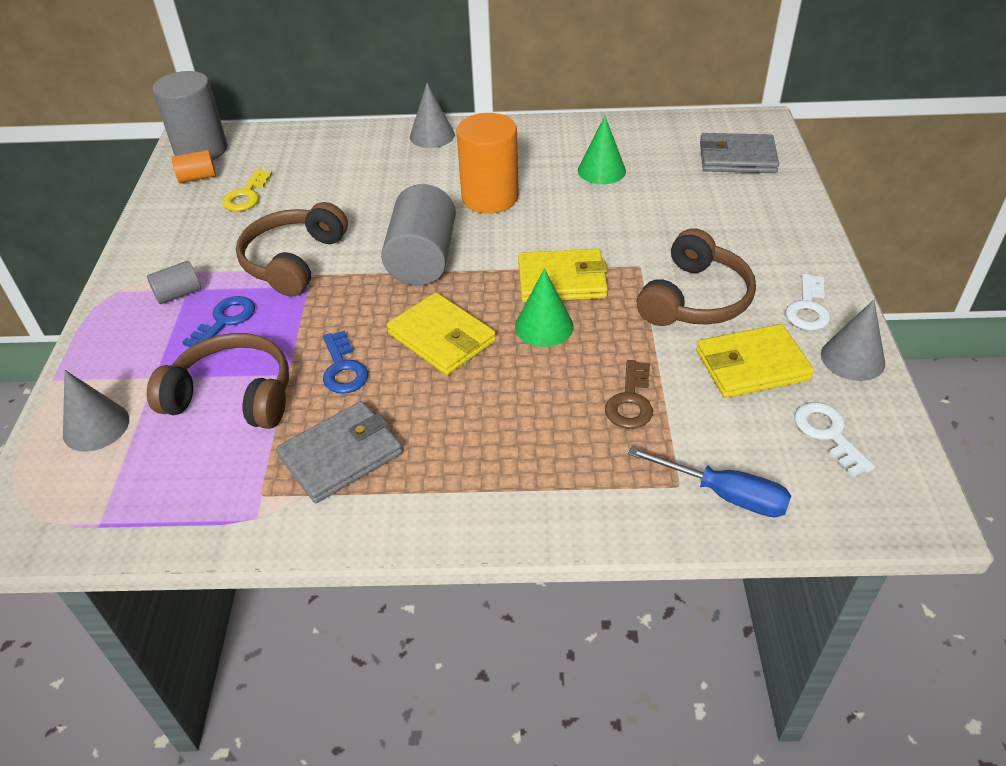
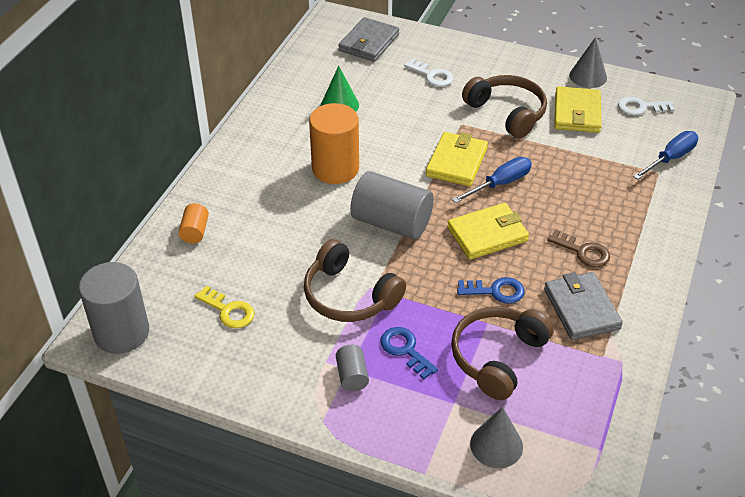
camera: 70 degrees left, 0 degrees up
orange cylinder [172,150,216,183] -> orange cylinder moved to [178,203,209,244]
grey cone [410,83,455,148] -> none
green cone [515,268,574,347] -> blue screwdriver [452,157,532,203]
brown key [605,360,653,429] -> brown key moved to [547,229,610,267]
white key [786,274,830,330] -> white key moved to [404,59,453,87]

